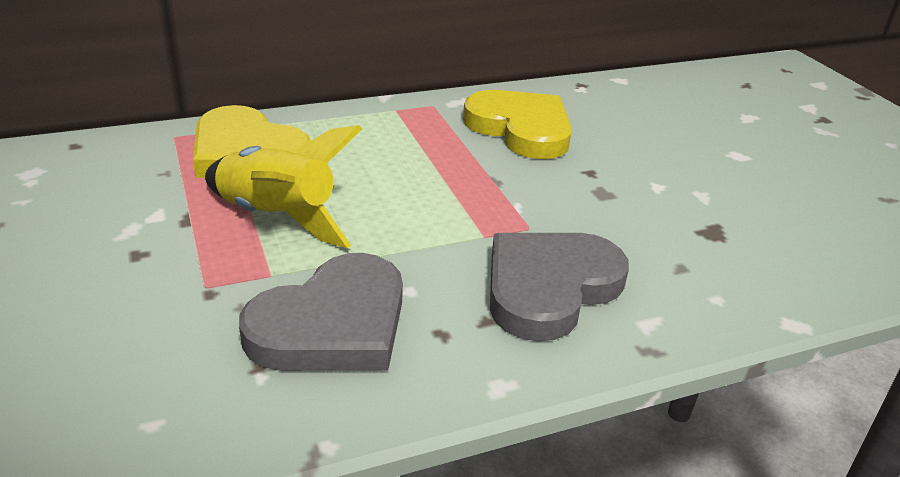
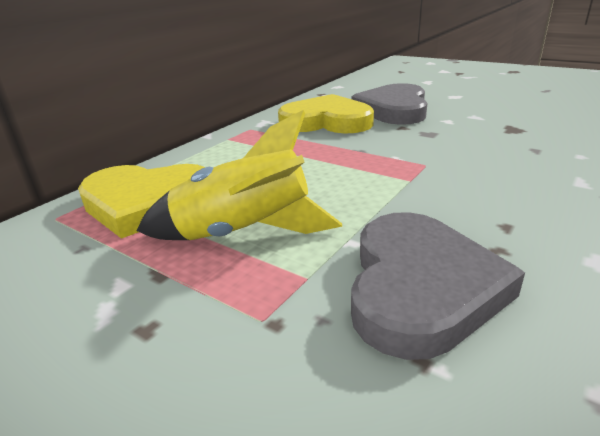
camera: 30 degrees left, 5 degrees down
grey heart [490,233,629,341] -> grey heart moved to [351,83,428,125]

